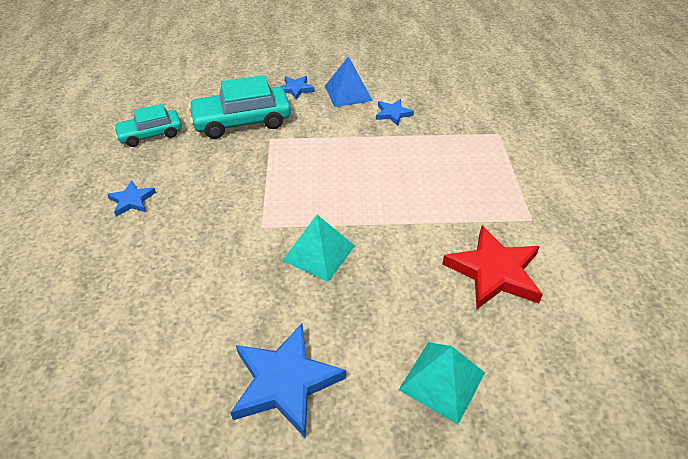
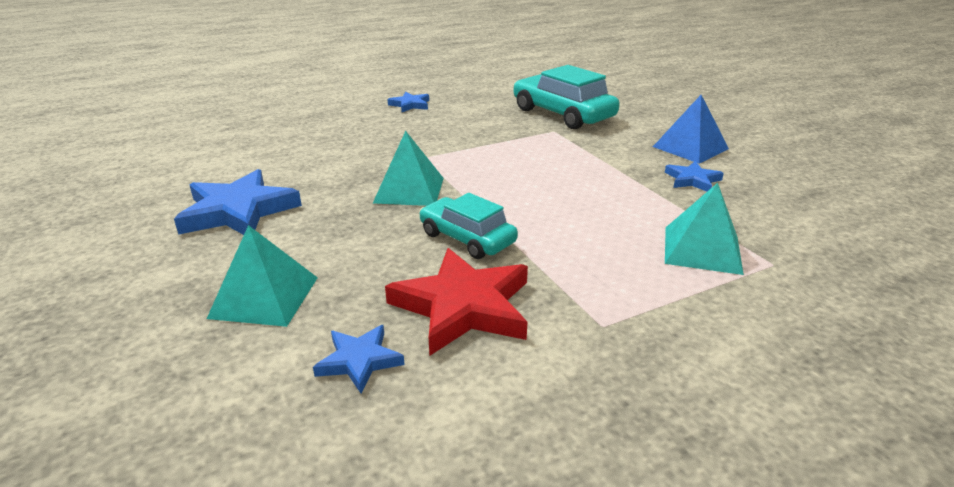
camera: 65 degrees right, 15 degrees down
turquoise car [114,104,182,147] -> turquoise car moved to [419,193,518,259]
blue star [280,76,315,100] -> blue star moved to [313,325,405,393]
none -> turquoise pyramid [665,183,744,275]

